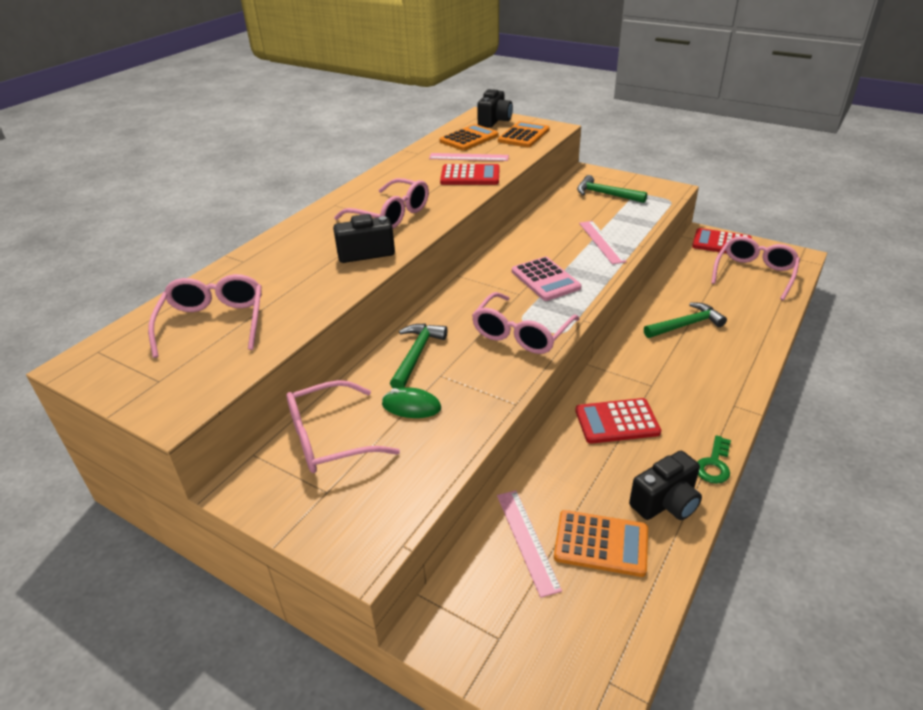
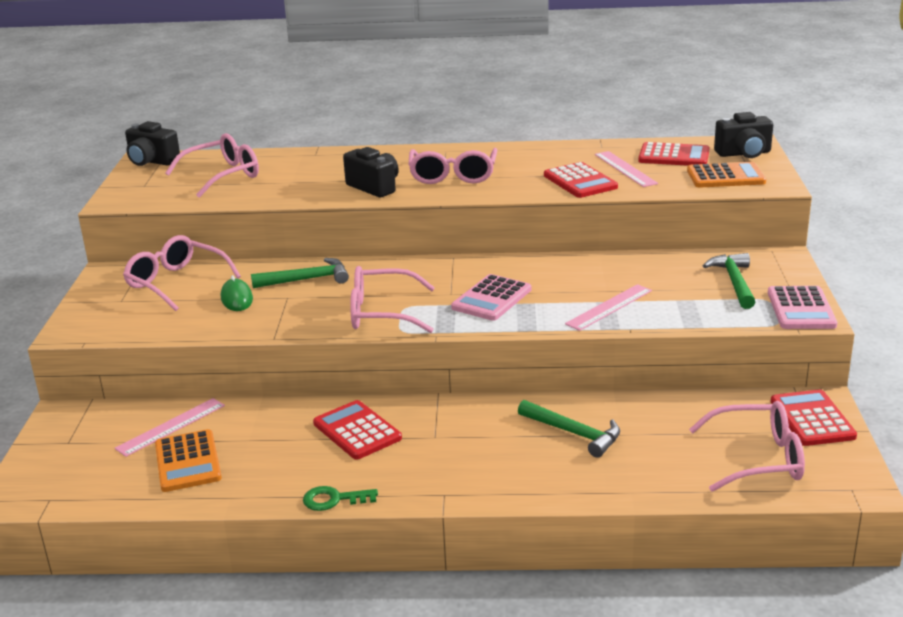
camera: 60 degrees right, 10 degrees down
orange calculator [440,124,499,151] -> red calculator [638,142,710,166]
black camera [629,451,702,520] -> black camera moved to [125,121,180,166]
none -> pink calculator [768,286,837,329]

